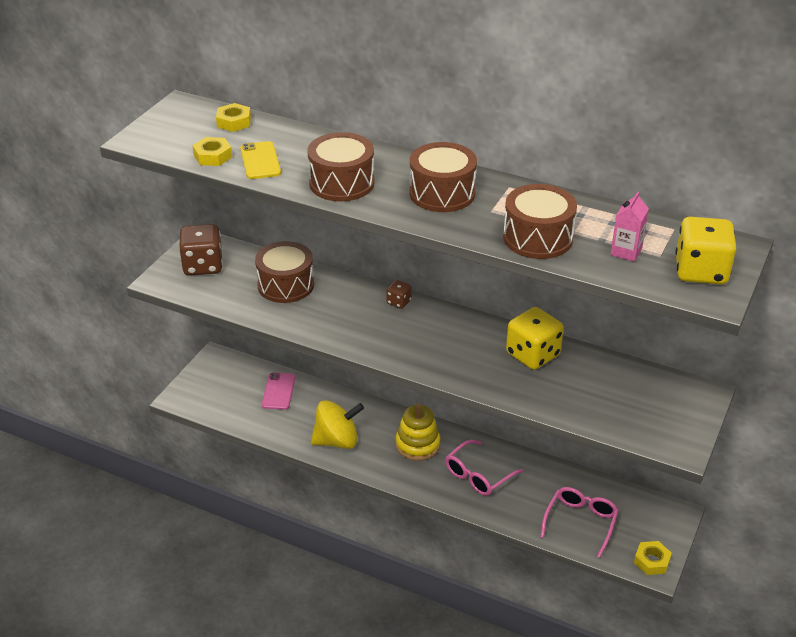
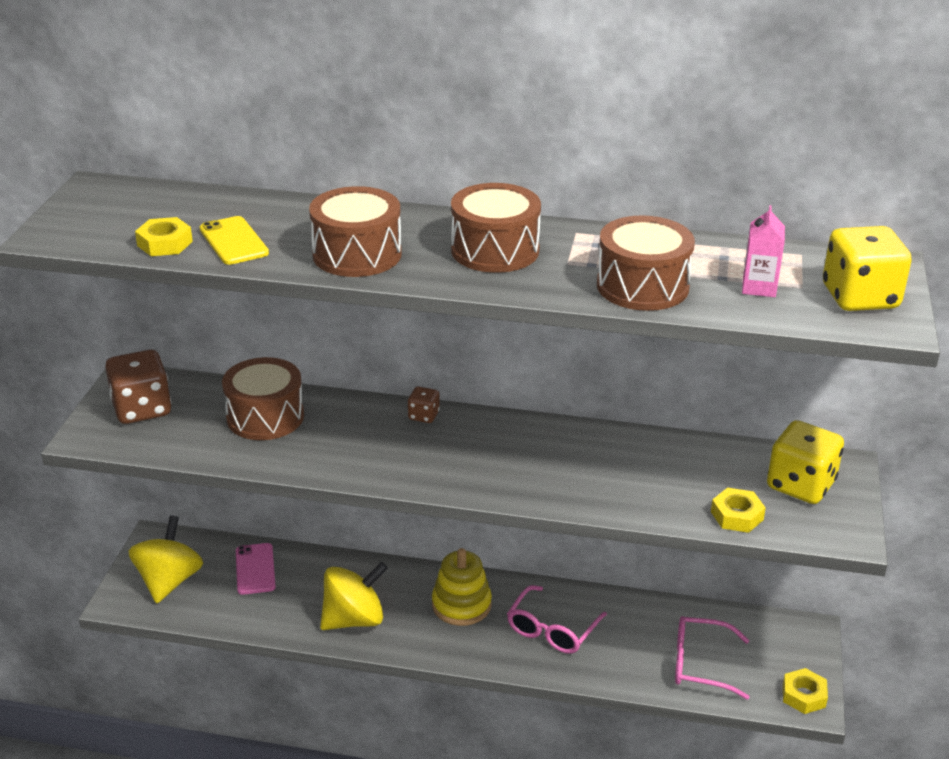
camera: 15 degrees left, 5 degrees down
yellow nut [216,103,251,132] -> yellow nut moved to [711,488,766,533]
yellow dice [506,307,564,370] -> yellow dice moved to [767,420,844,504]
pink glasses [540,487,619,558] -> pink glasses turned 90 degrees counterclockwise [675,616,750,700]
none -> yellow spinning top [129,515,203,603]

